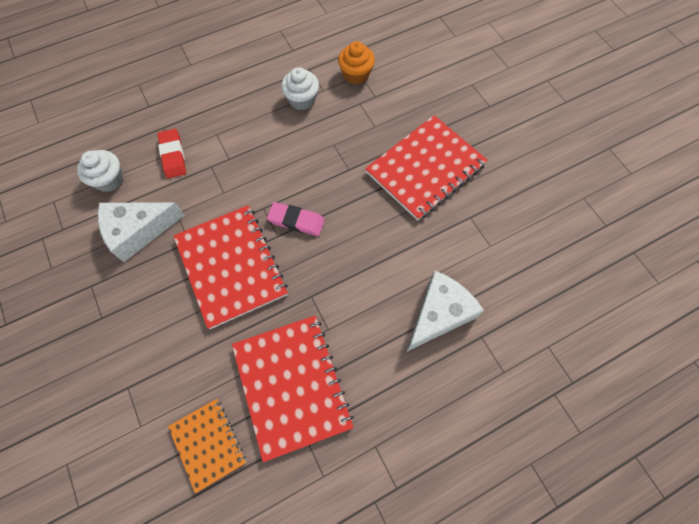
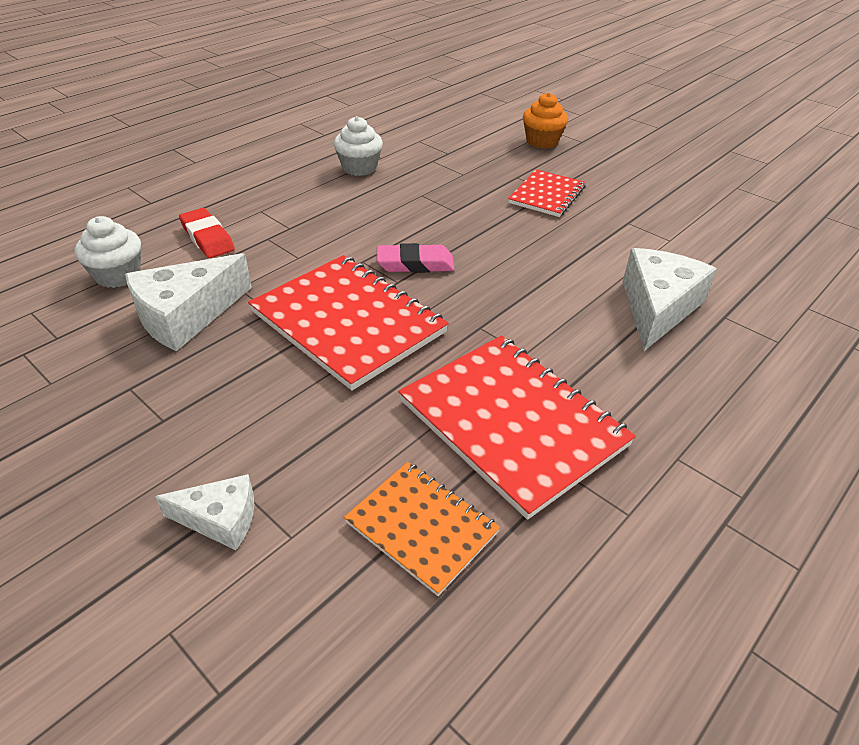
camera: 20 degrees left, 25 degrees down
orange cupcake [338,41,375,85] -> orange cupcake moved to [523,92,568,149]
red notebook [365,115,488,221] -> red notebook [508,169,586,217], size x0.57
none -> white cheese [155,474,254,550]

